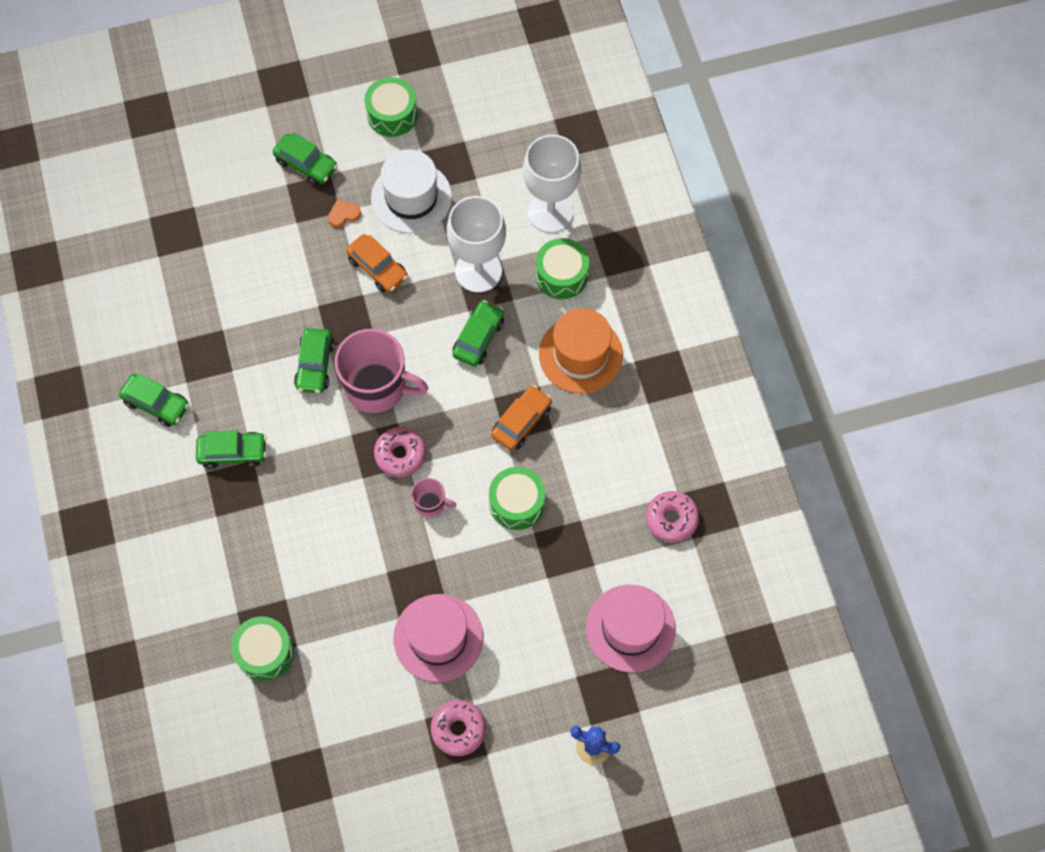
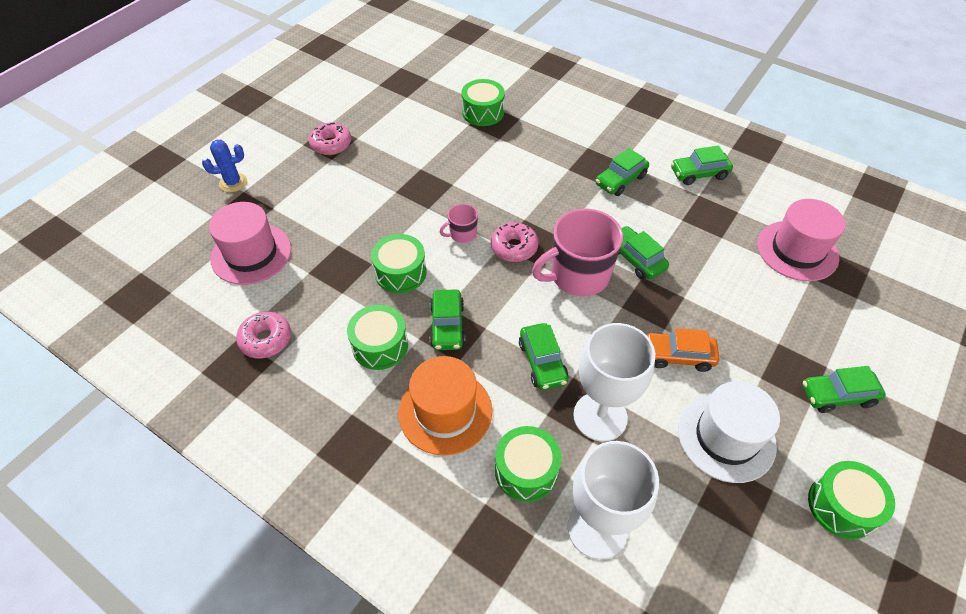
camera: 140 degrees right, 15 degrees down
orange heart [328,199,361,228] -> none
pink hat [393,594,483,682] -> pink hat moved to [757,199,846,281]
orange car [491,385,552,451] -> green car [430,289,465,350]
none -> green drum [347,305,408,370]

